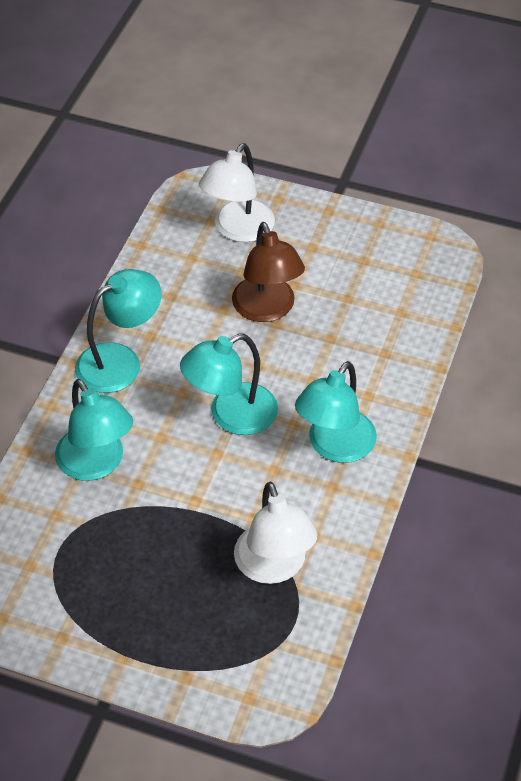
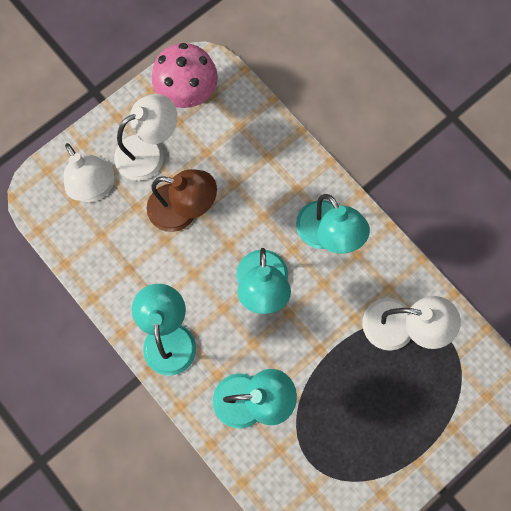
camera: 60 degrees left, 25 degrees up
none -> white lamp [114,94,177,181]
none -> pink mushroom [152,43,218,108]

